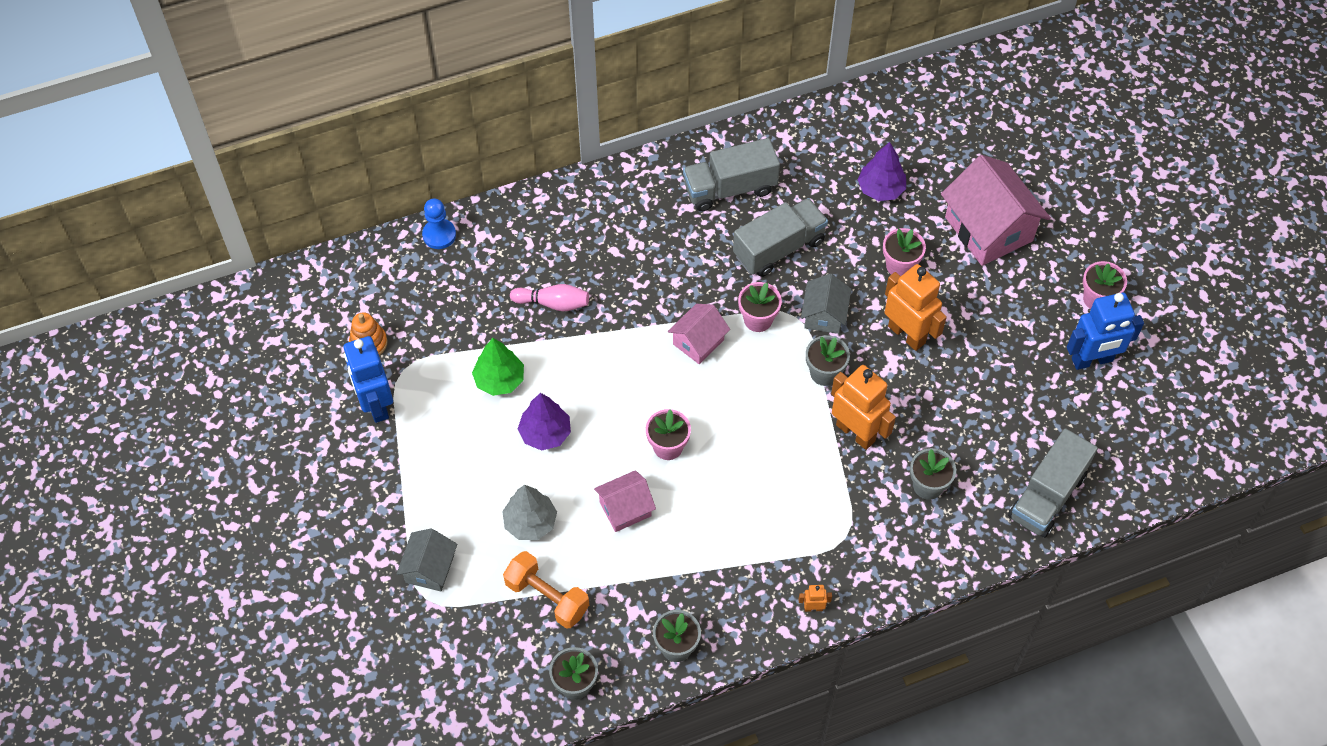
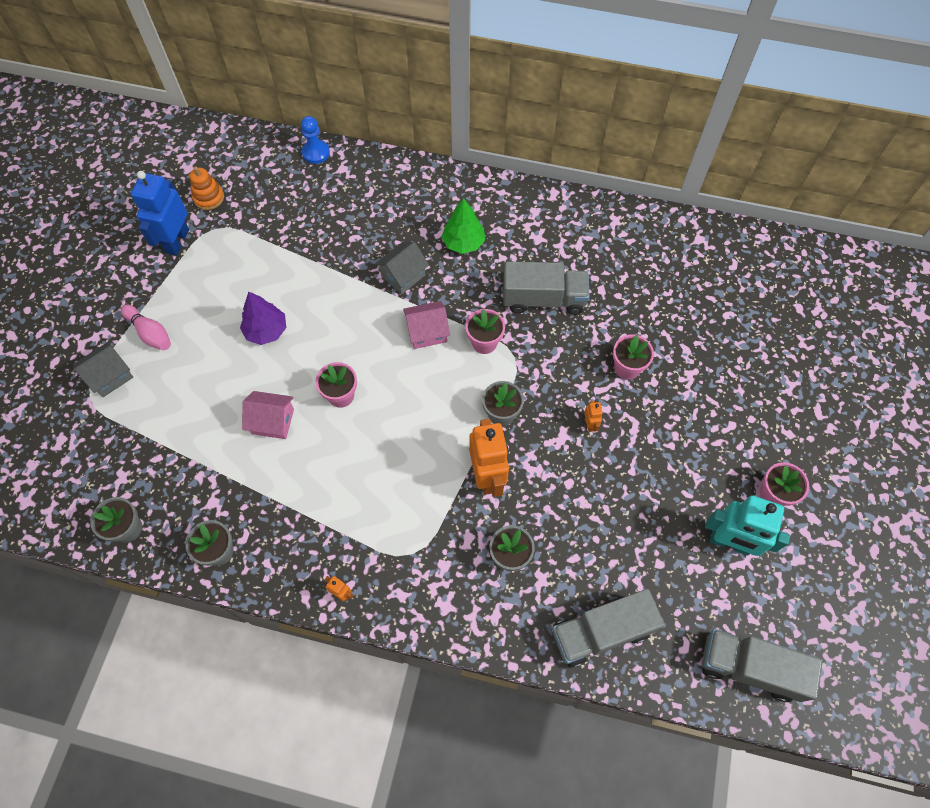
camera: 35 degrees right, 5 degrees up
green tree [472,338,524,396] -> green tree moved to [442,198,485,254]
grey tree [502,485,557,540] -> none
orange dumbbell [503,551,589,629] -> none
pink bowling pin [510,284,589,311] -> pink bowling pin moved to [121,305,171,350]
grey truck [683,138,780,212] -> grey truck moved to [702,629,823,702]
grey house [801,274,851,334] -> grey house moved to [375,242,429,294]
purple tree [858,142,906,201] -> none
orange robot [885,264,947,351] -> orange robot [584,401,603,432], size x0.42
pink house [941,155,1051,266] -> none
blue robot [1067,293,1144,370] -> turquoise robot [705,495,790,556]

